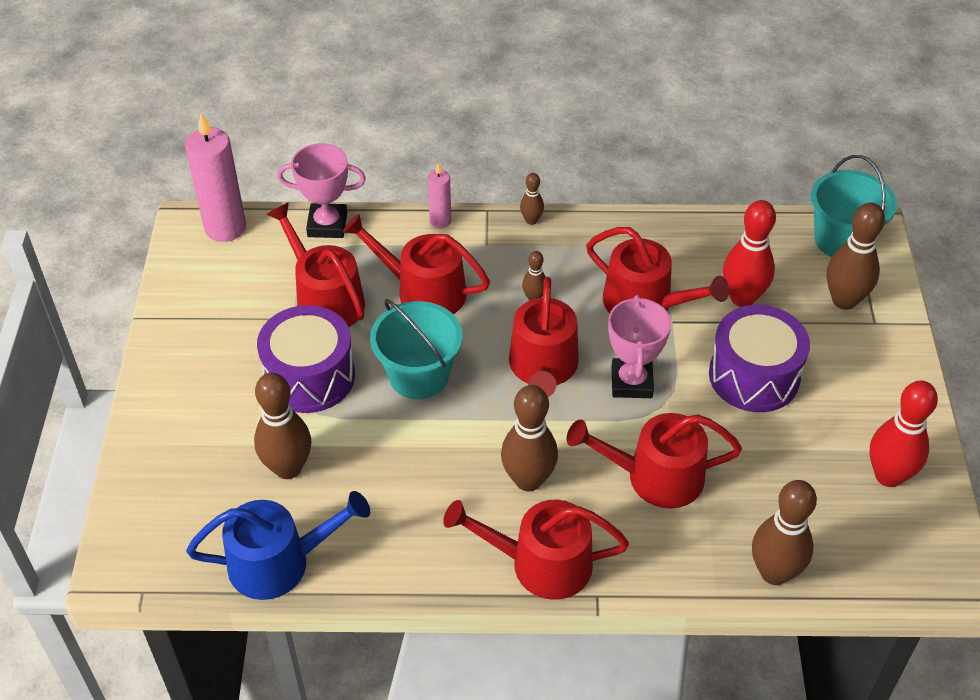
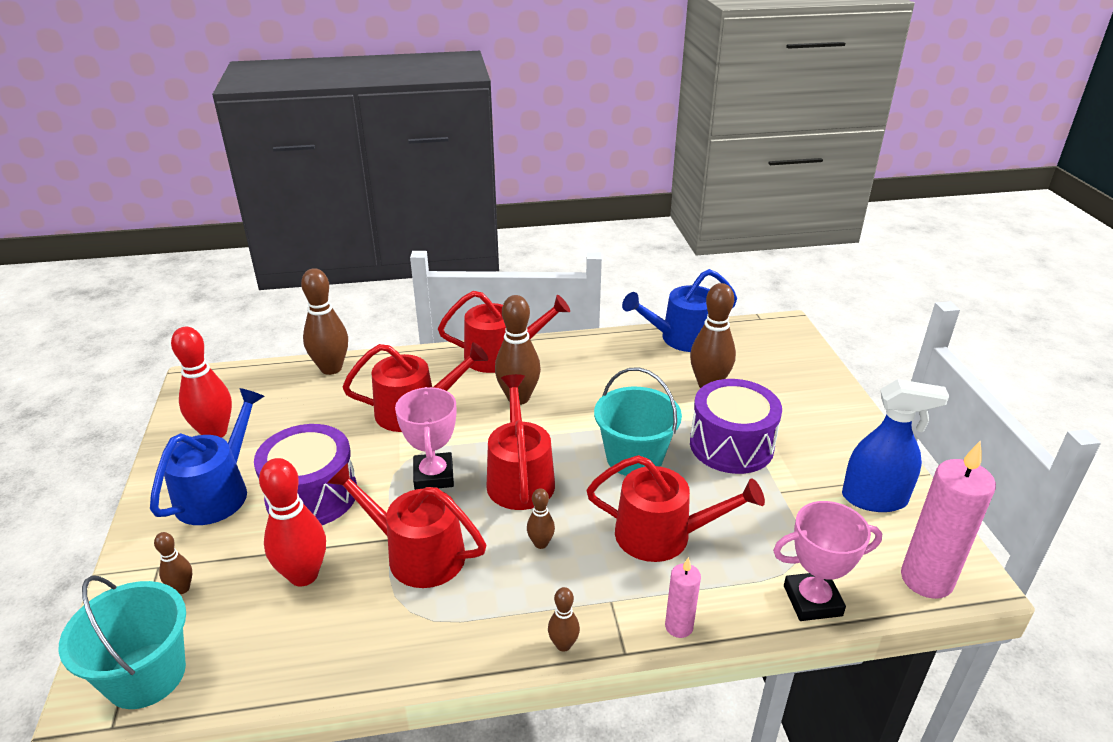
camera: 170 degrees right, 15 degrees down
red watering can [267,203,365,327] -> none
brown bowling pin [827,203,885,310] -> brown bowling pin [154,532,192,594], size x0.50
none -> blue watering can [150,388,265,525]
none -> blue spray bottle [842,379,949,512]

